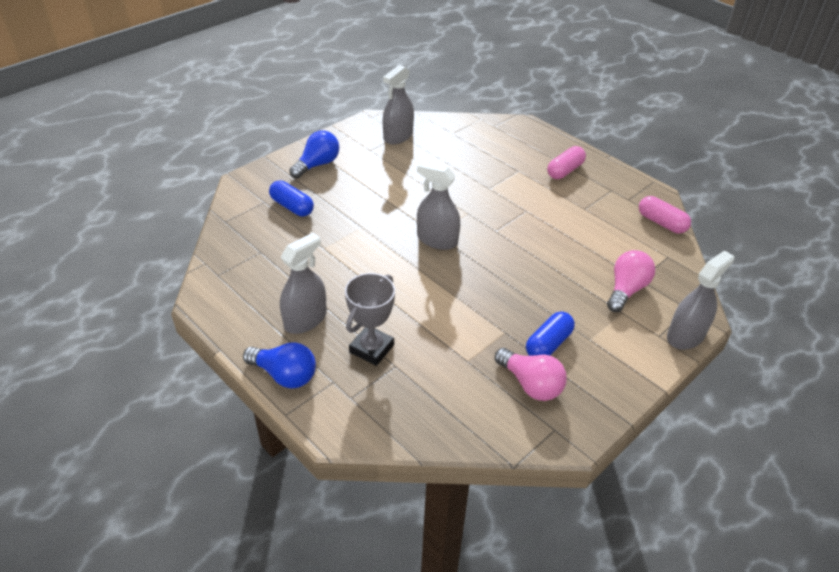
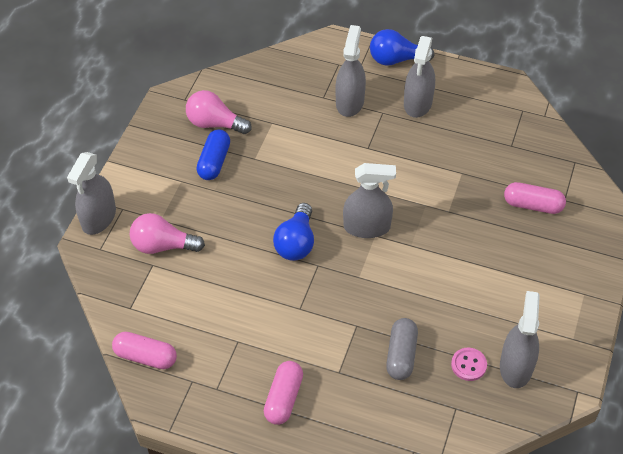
camera: 155 degrees right, 10 degrees up
blue capsule [269,180,314,216] -> pink capsule [504,182,566,214]
blue light bulb [289,130,339,178] -> blue light bulb moved to [273,203,314,261]
grey trophy [345,273,395,366] -> grey spray bottle [335,25,366,117]
pink light bulb [607,250,655,312] -> pink light bulb turned 90 degrees clockwise [130,213,205,254]
none -> grey capsule [386,318,418,380]
none -> pink button [451,348,487,381]

